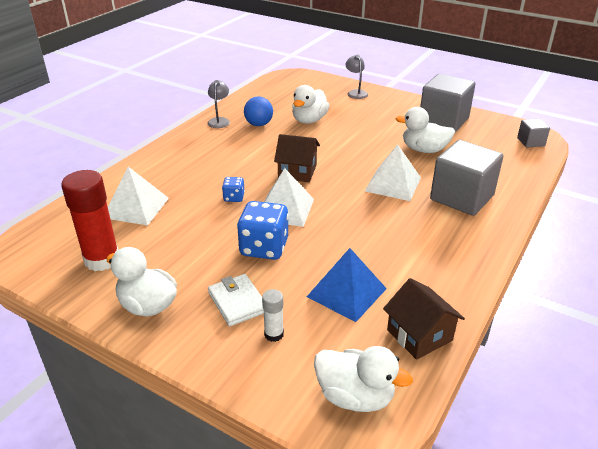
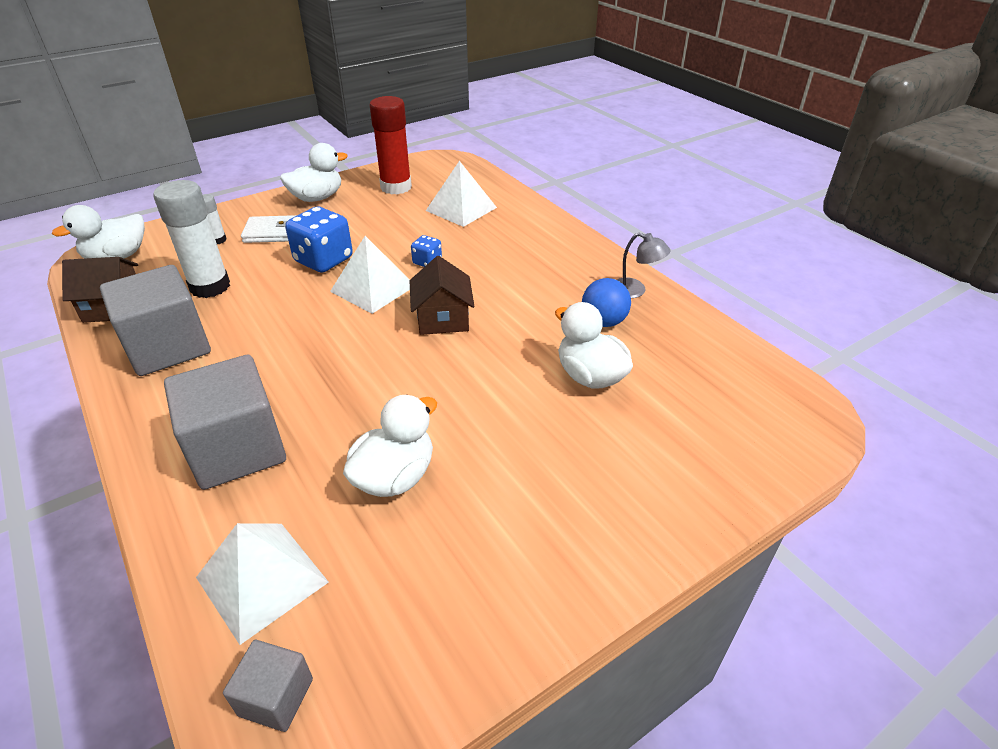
camera: 115 degrees right, 5 degrees up
brown house [274,134,320,182] -> brown house turned 45 degrees counterclockwise [410,256,475,335]
blue pyramid [307,248,387,322] -> white glue stick [153,180,230,298]
grey lamp [346,55,368,99] -> none
white pyramid [365,144,421,201] -> white pyramid moved to [196,523,329,645]
grey cube [420,73,476,132] -> grey cube moved to [100,265,211,376]

